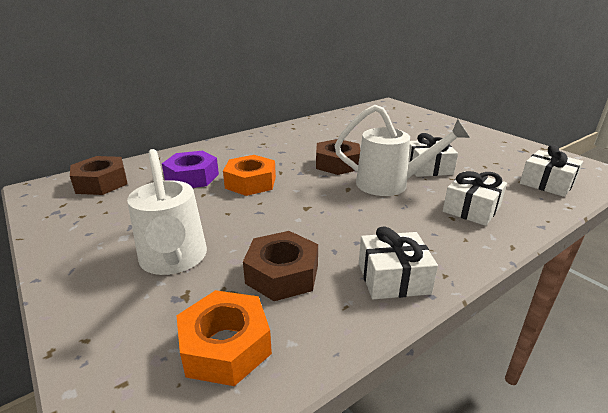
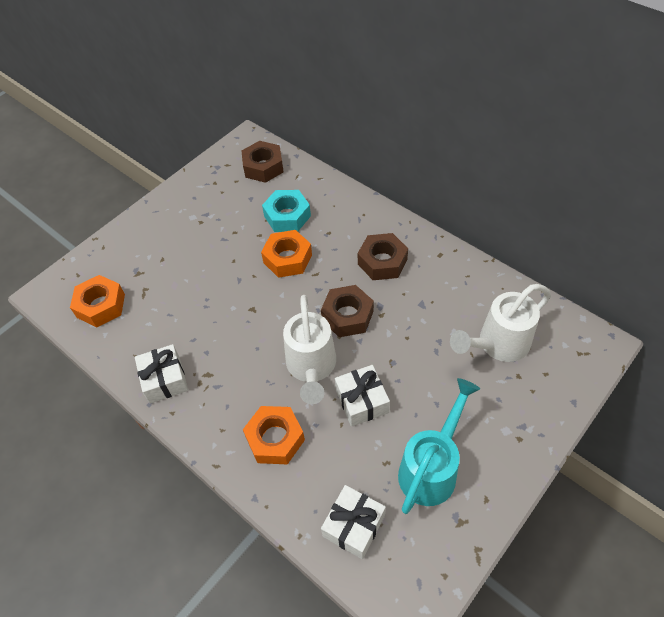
camera: 80 degrees right, 25 degrees up
white watering can [127,149,207,275] -> white watering can moved to [450,284,551,362]
purple nut [162,151,219,188] -> turquoise nut [262,190,311,232]
brown nut [243,231,318,301] -> brown nut moved to [358,233,408,280]
white gift [443,171,507,226] -> orange nut [243,406,305,464]
none -> turquoise watering can [398,378,480,514]

